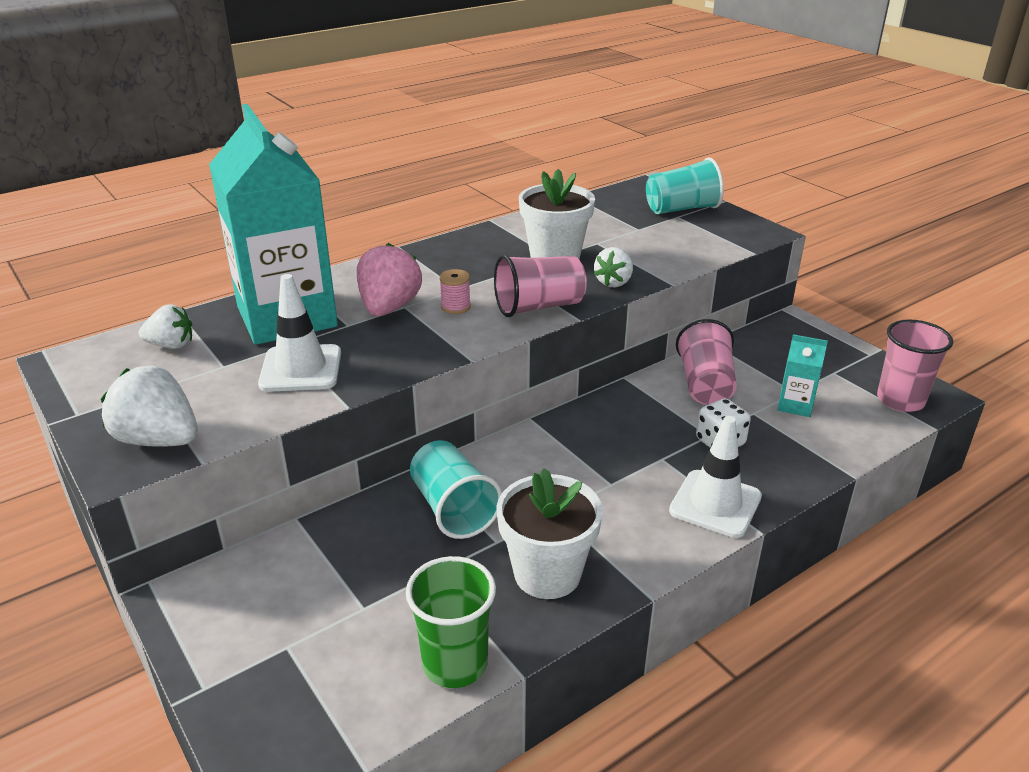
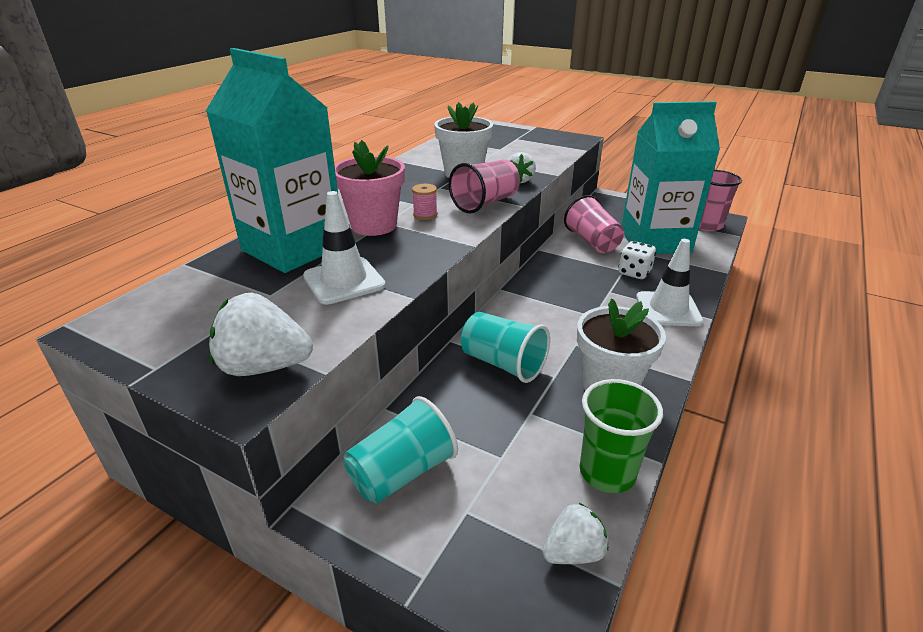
camera: 25 degrees left, 0 degrees up
white strawberry [139,304,192,349] -> white strawberry moved to [542,503,608,564]
pink strawberry [357,243,422,316] -> pink flower pot [335,140,405,236]
turquoise cup [646,157,724,214] -> turquoise cup moved to [344,396,458,504]
turquoise carton [777,334,828,417] -> turquoise carton [621,101,720,254], size x2.46

